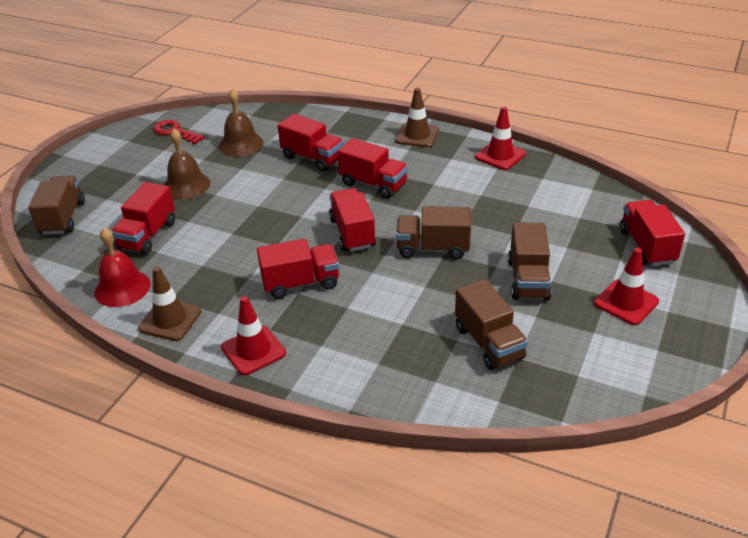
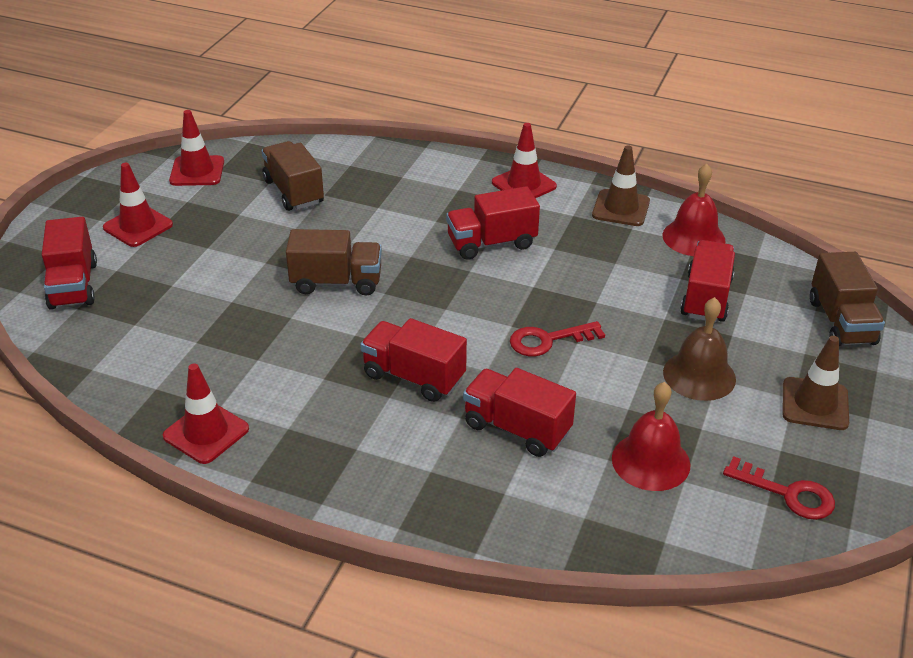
camera: 175 degrees right, 0 degrees up
brown bell [219,89,263,157] -> red bell [612,382,691,491]
red truck [329,188,376,251] -> none
brown traffic cone [395,88,439,147] -> brown traffic cone moved to [782,336,849,430]
brown truck [508,223,552,300] -> none
none -> red traffic cone [169,110,224,186]
none -> red key [510,321,605,356]

